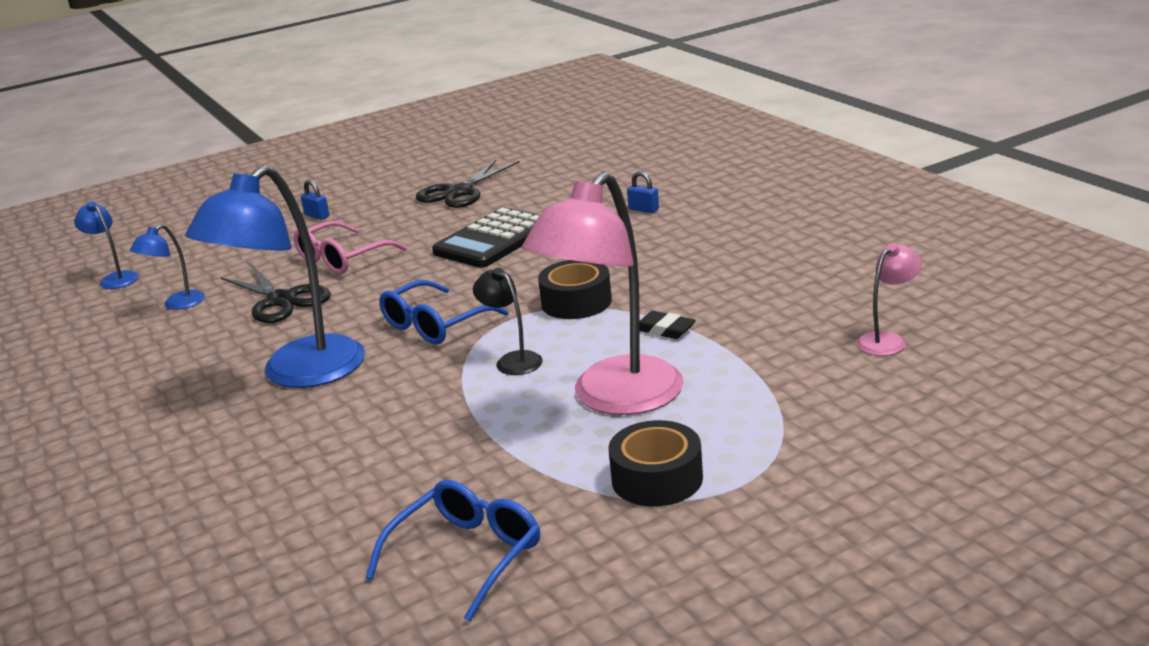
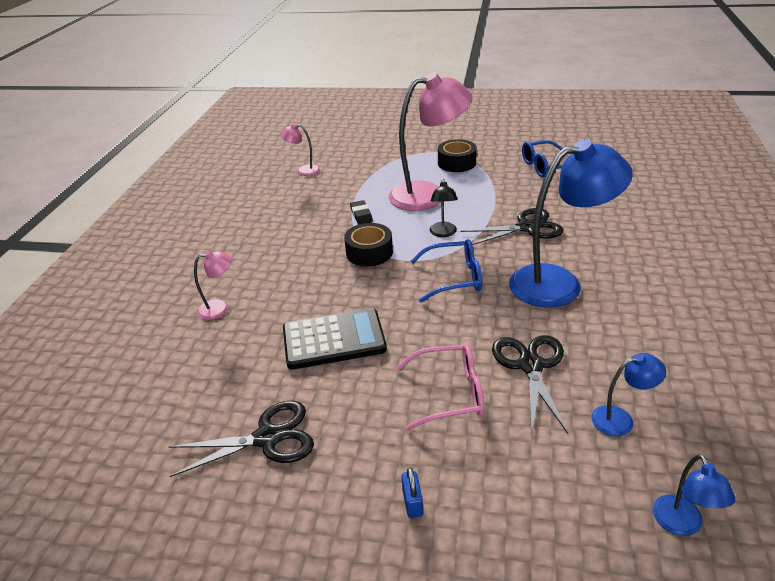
camera: 140 degrees left, 10 degrees up
blue padlock [627,171,659,213] -> pink lamp [194,251,232,320]
none -> black scissors [460,208,563,245]

